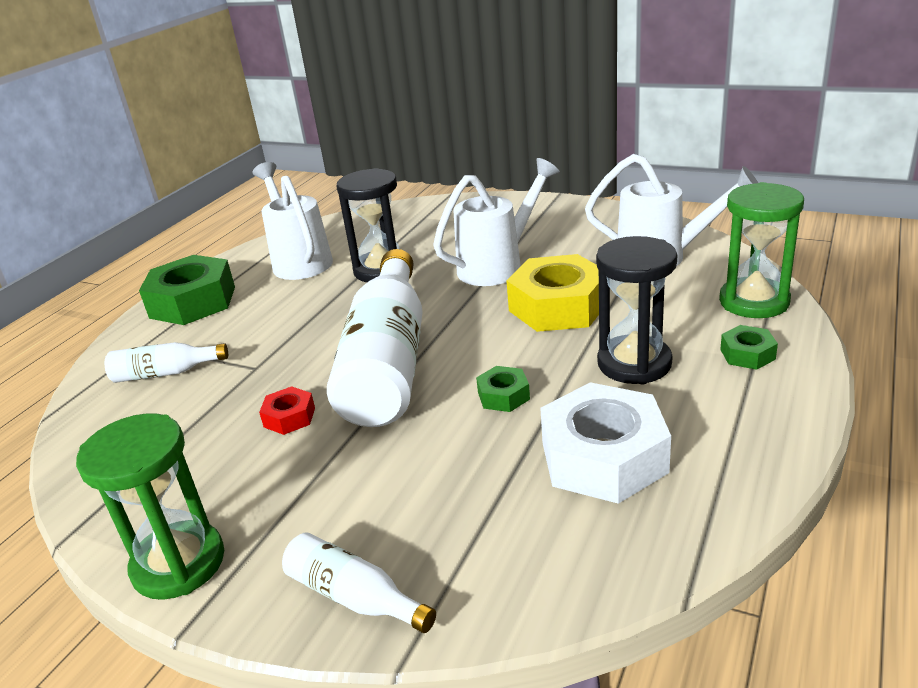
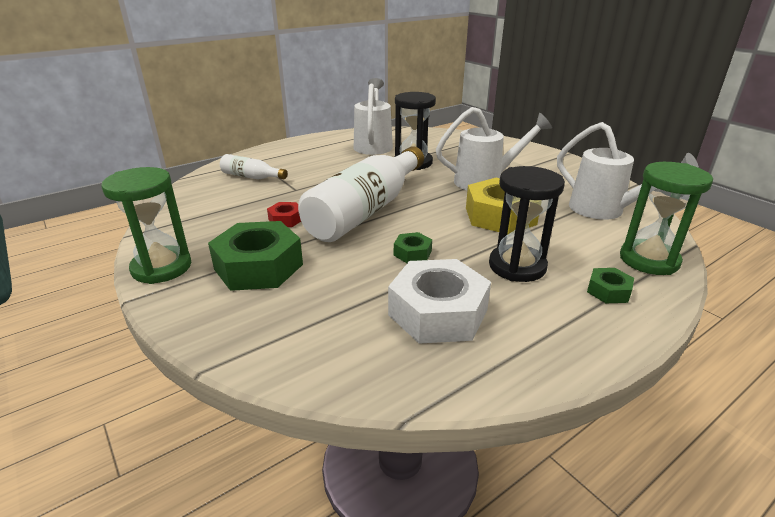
camera: 25 degrees right, 0 degrees up
green nut [139,255,235,325] -> green nut moved to [208,221,303,291]
white bottle [282,532,436,633] -> none

